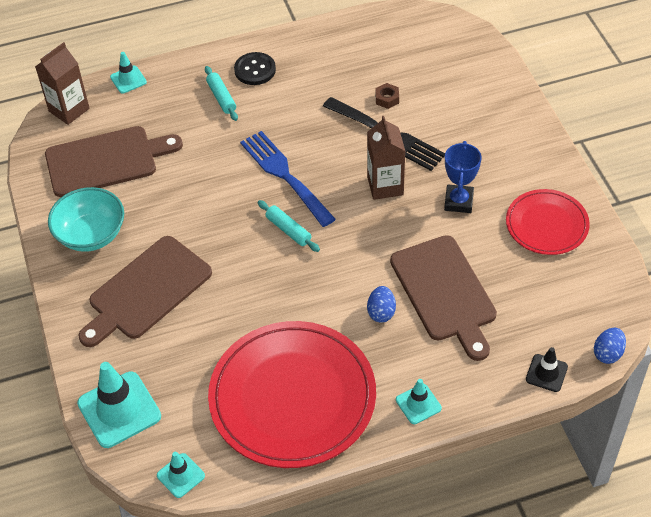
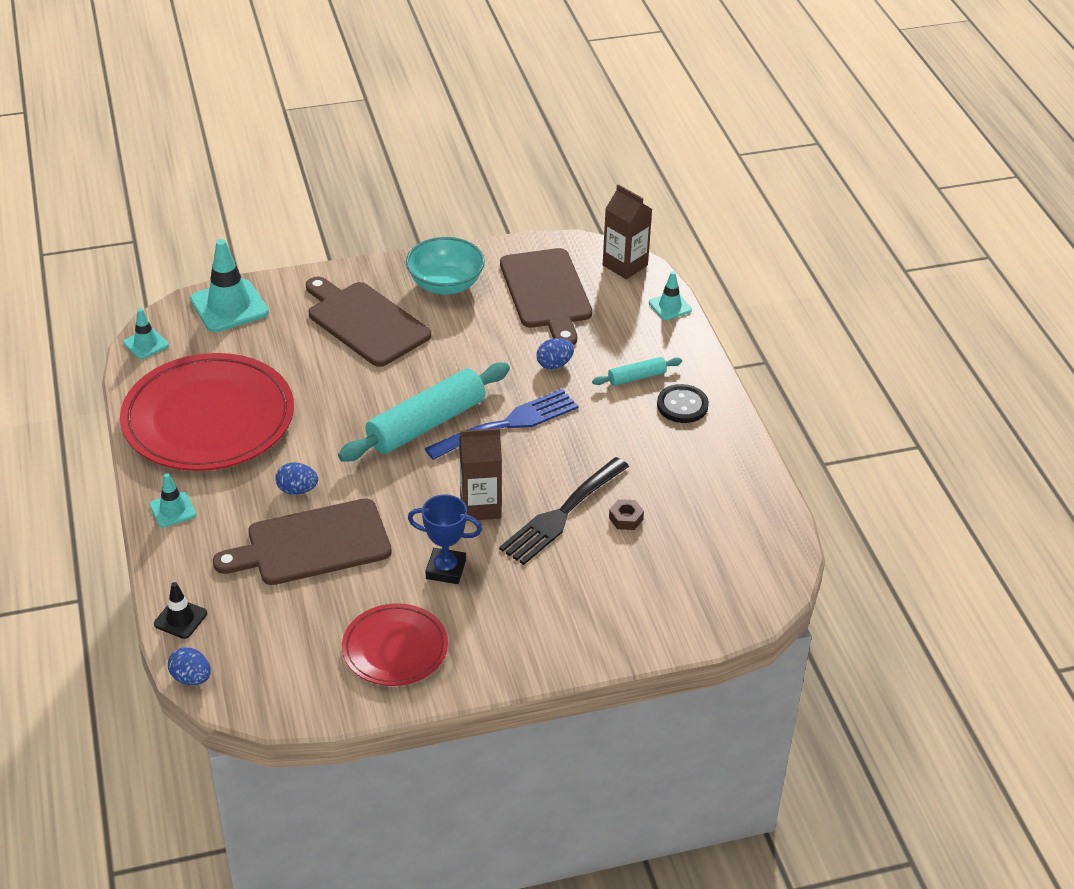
camera: 90 degrees right, 10 degrees down
turquoise rolling pin [258,200,320,252] -> turquoise rolling pin [338,363,510,461], size x2.12
none -> blue egg [537,338,574,369]

